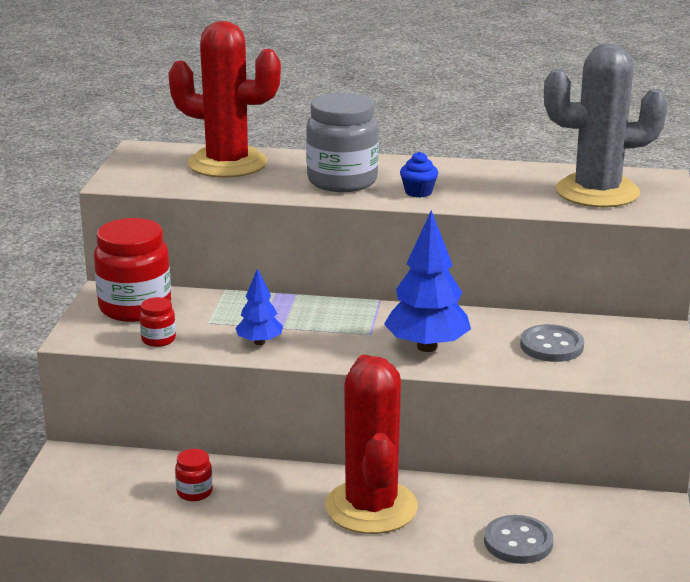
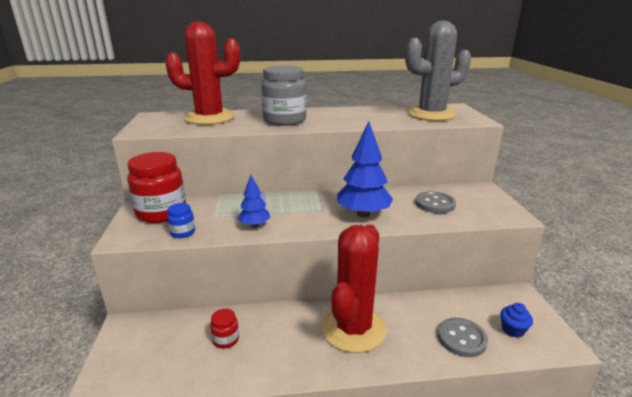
camera: 15 degrees left, 0 degrees up
red jar [139,297,176,347] -> blue jar [167,203,195,238]
red cactus [325,355,418,534] -> red cactus turned 45 degrees clockwise [322,225,386,353]
blue cupcake [400,152,438,198] -> blue cupcake moved to [500,303,533,338]

